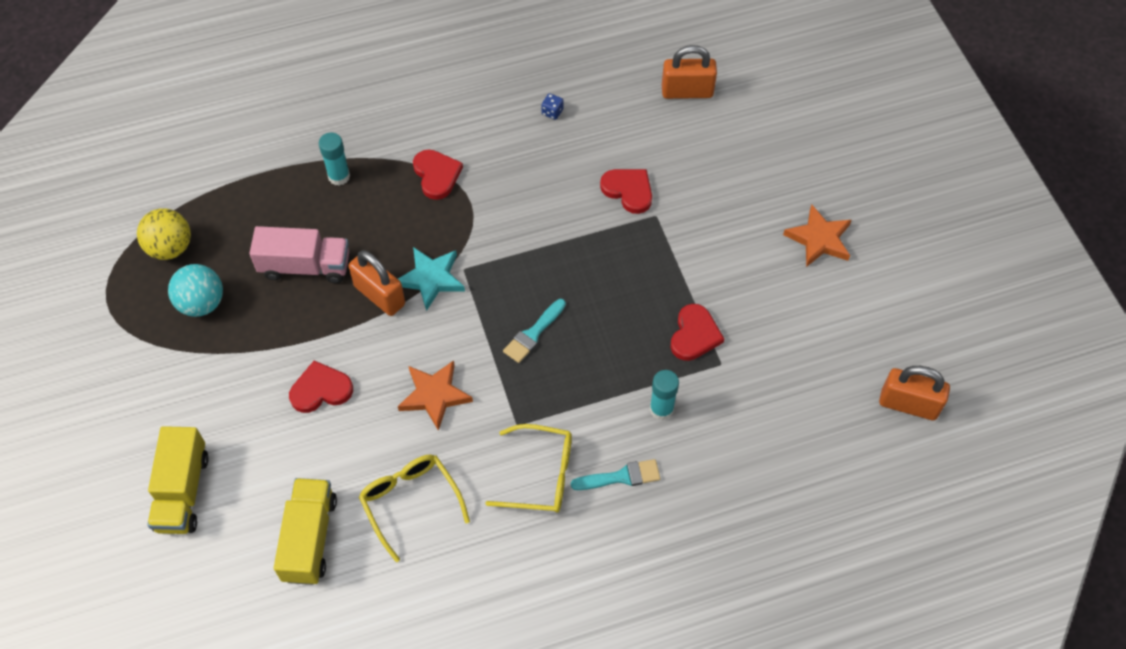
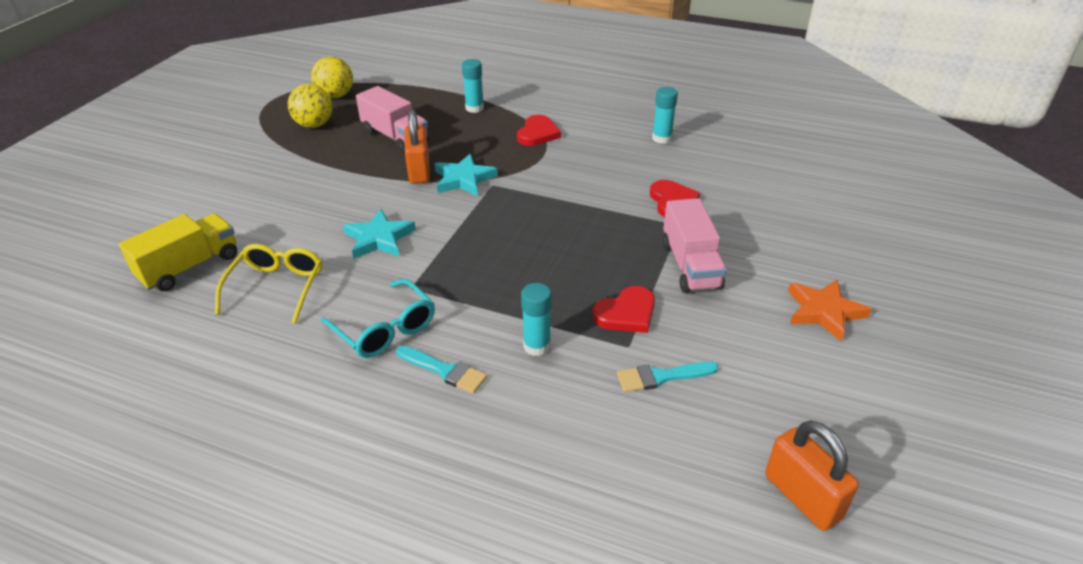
camera: 40 degrees right, 20 degrees down
yellow truck [147,426,209,534] -> none
turquoise ball [168,264,223,317] -> yellow ball [288,84,333,128]
red heart [289,361,353,413] -> none
orange star [398,360,473,431] -> turquoise star [343,209,416,259]
yellow glasses [485,424,572,513] -> turquoise glasses [321,279,435,358]
turquoise brush [503,299,566,363] -> turquoise brush moved to [617,362,718,392]
blue dice [541,93,563,120] -> turquoise glue stick [652,87,678,144]
orange padlock [662,45,717,99] -> none
none -> pink truck [662,198,727,293]

